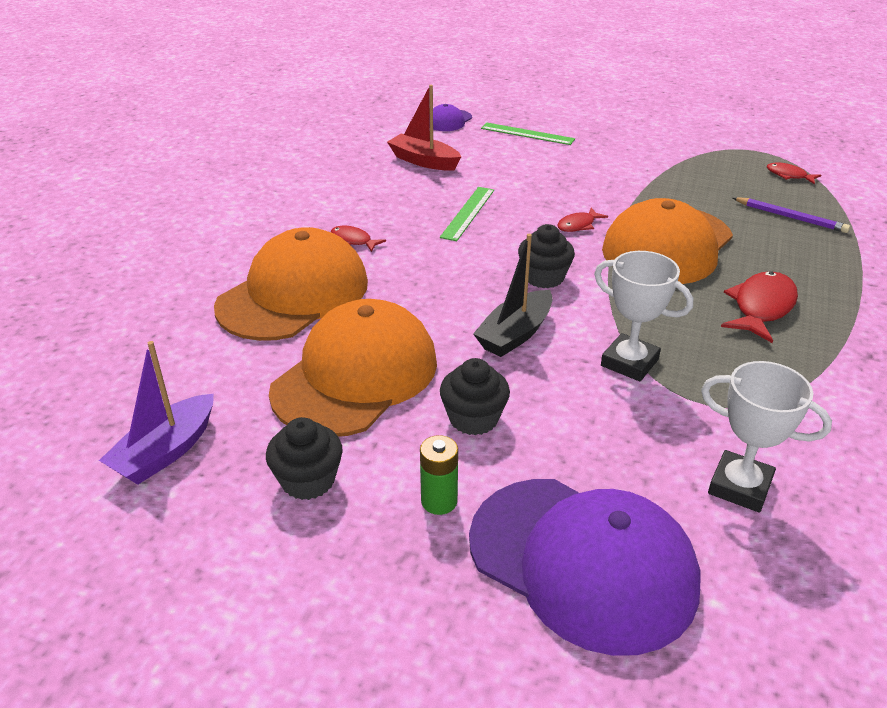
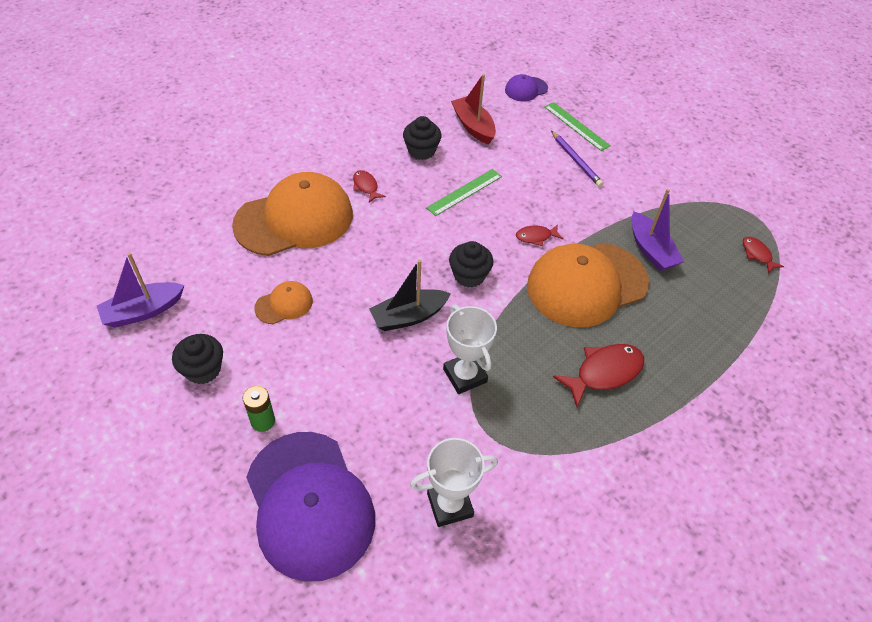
camera: 25 degrees right, 15 degrees up
orange cap [269,299,437,437] -> orange cap [254,281,313,324], size x0.45
black cupcake [440,358,510,435] -> black cupcake moved to [403,116,442,160]
white trophy [701,361,832,513] -> white trophy turned 75 degrees counterclockwise [410,438,498,527]
purple pencil [733,197,850,233] -> purple pencil moved to [551,131,603,187]
none -> purple boat [631,189,684,271]

